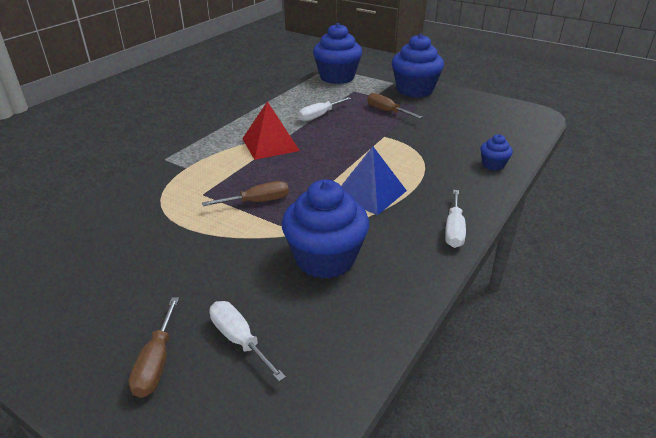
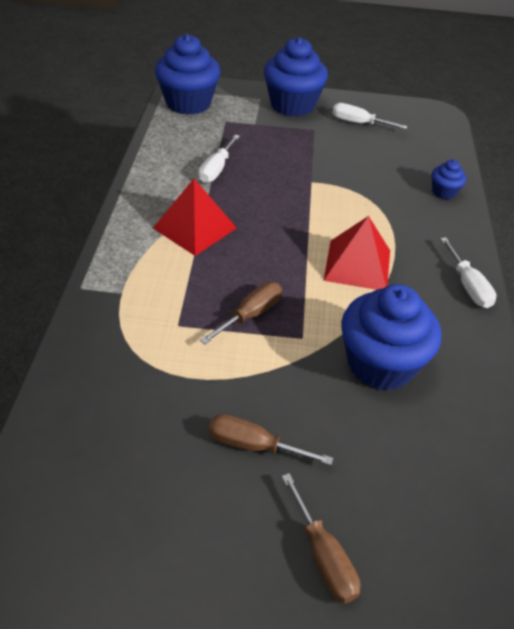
camera: 30 degrees left, 10 degrees up
white screwdriver [209,301,286,382] -> white screwdriver moved to [332,103,408,129]
blue pyramid [341,146,407,215] -> red pyramid [324,216,390,290]
brown screwdriver [367,93,422,119] -> brown screwdriver moved to [209,414,333,465]

